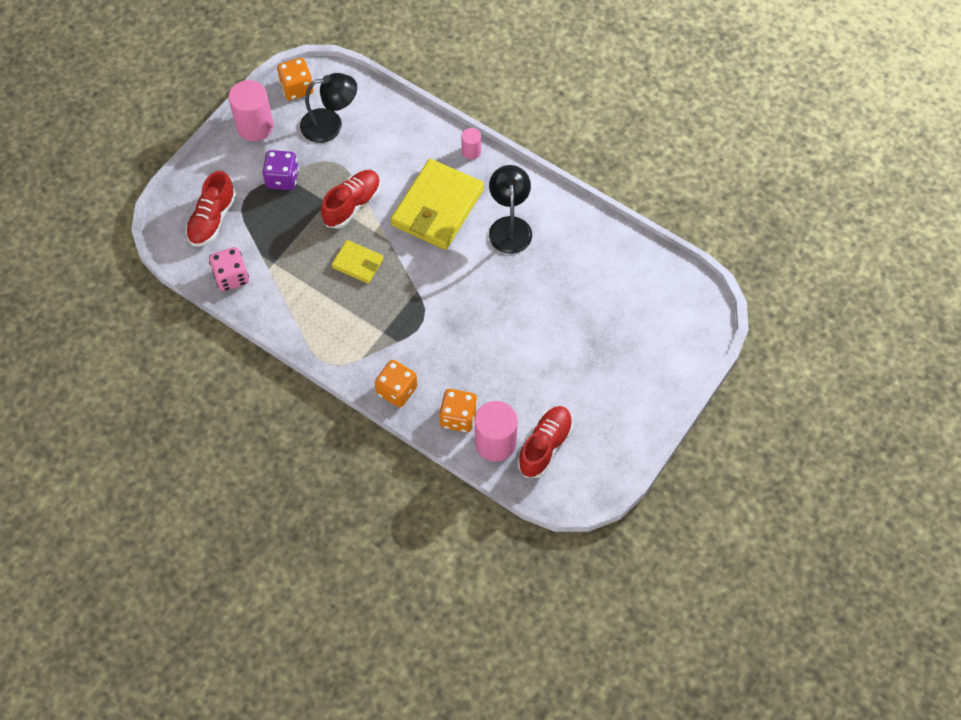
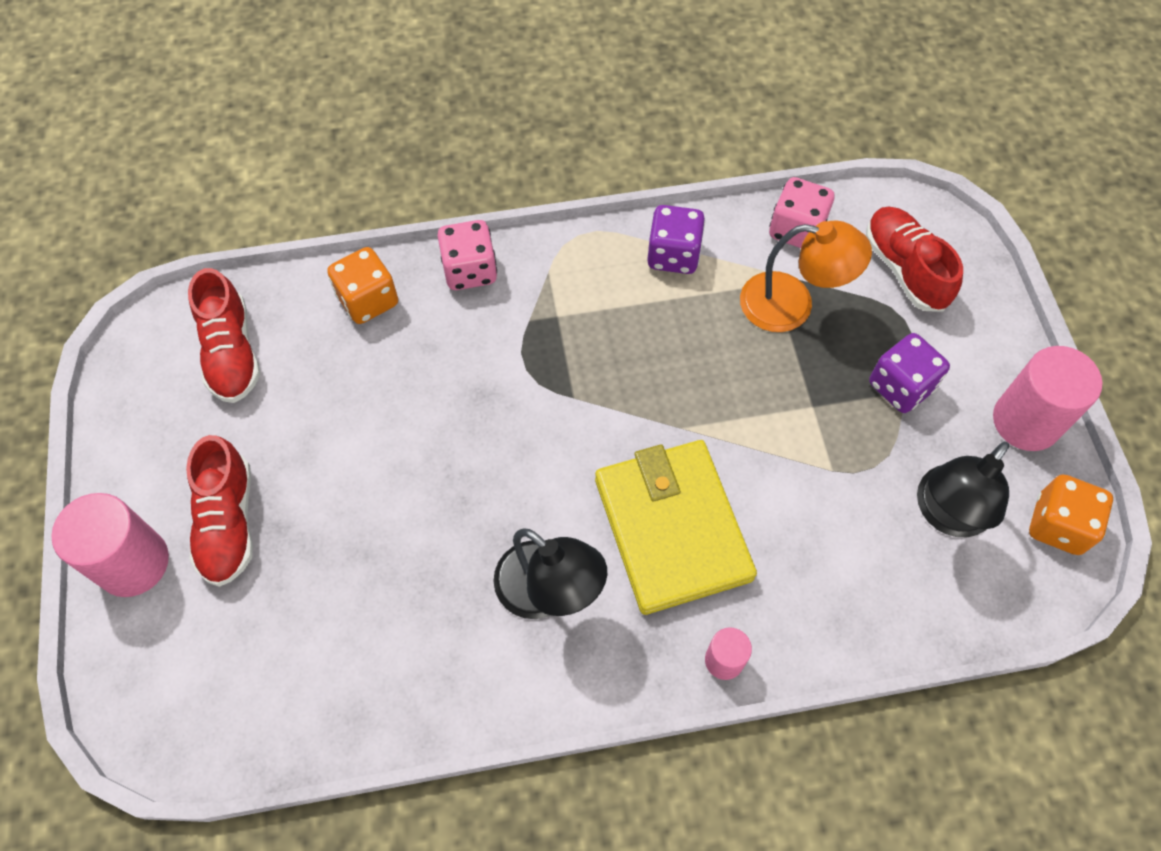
camera: 135 degrees right, 0 degrees up
red shoe [321,170,381,229] -> red shoe moved to [186,435,253,587]
yellow wallet [331,240,384,284] -> none
orange dice [375,360,417,407] -> pink dice [437,220,497,290]
pink cylinder [475,401,518,462] -> pink cylinder moved to [51,493,169,597]
none -> purple dice [647,205,705,274]
none -> orange lamp [740,221,872,332]

